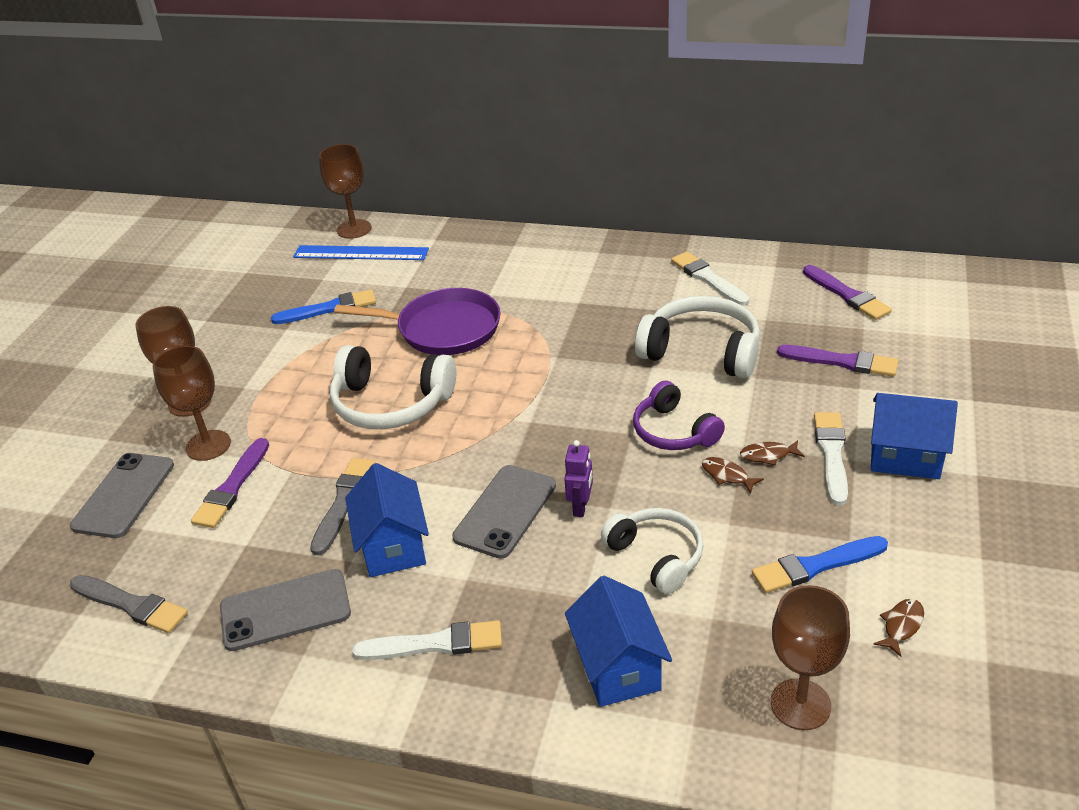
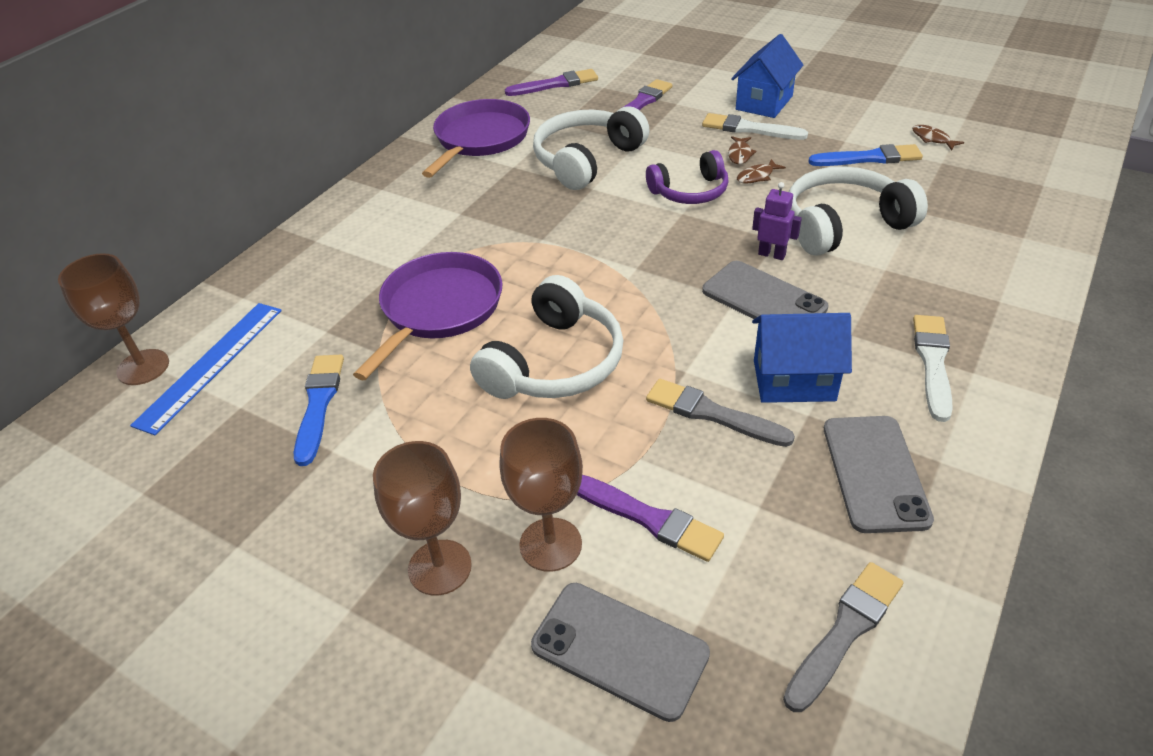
camera: 75 degrees left, 5 degrees up
blue house [565,576,672,707] -> none
white headphones [601,508,704,594] -> white headphones [789,166,928,256], size x1.50
white brush [671,252,749,306] -> purple pan [422,99,530,178]
blue brush [752,536,888,593] -> blue brush turned 90 degrees counterclockwise [808,144,923,166]
brown goblet [771,585,850,730] -> none

